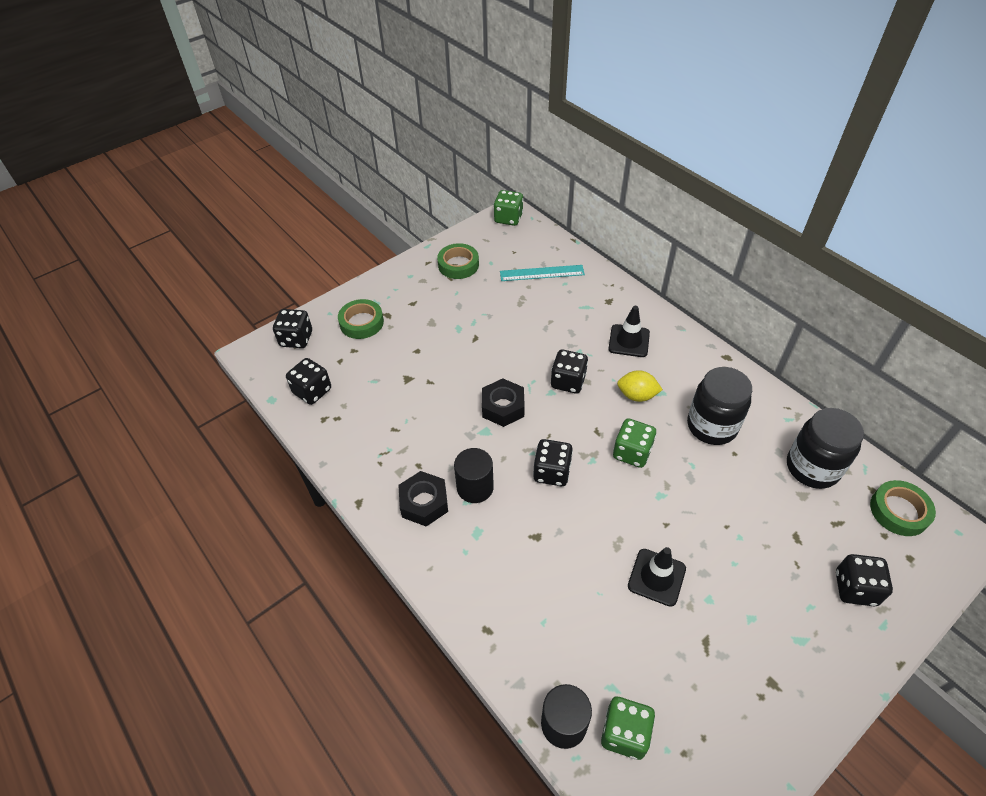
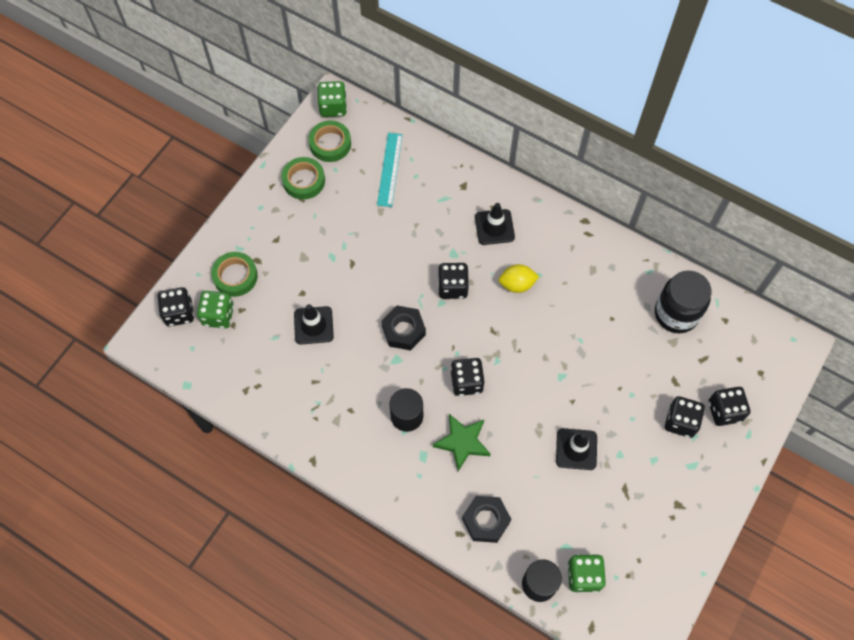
camera: 20 degrees left, 15 degrees up
black dice [286,358,331,405] -> black dice moved to [665,396,705,438]
black nut [398,471,448,526] -> black nut moved to [462,496,511,543]
turquoise ruler [500,265,585,281] -> turquoise ruler turned 60 degrees counterclockwise [377,133,403,207]
green dice [613,419,656,468] -> green dice moved to [197,291,234,328]
black jar [687,367,752,445] -> none
green tape [870,480,936,536] -> green tape moved to [309,121,351,162]
none -> black traffic cone [294,304,334,345]
none -> green star [433,414,490,471]

